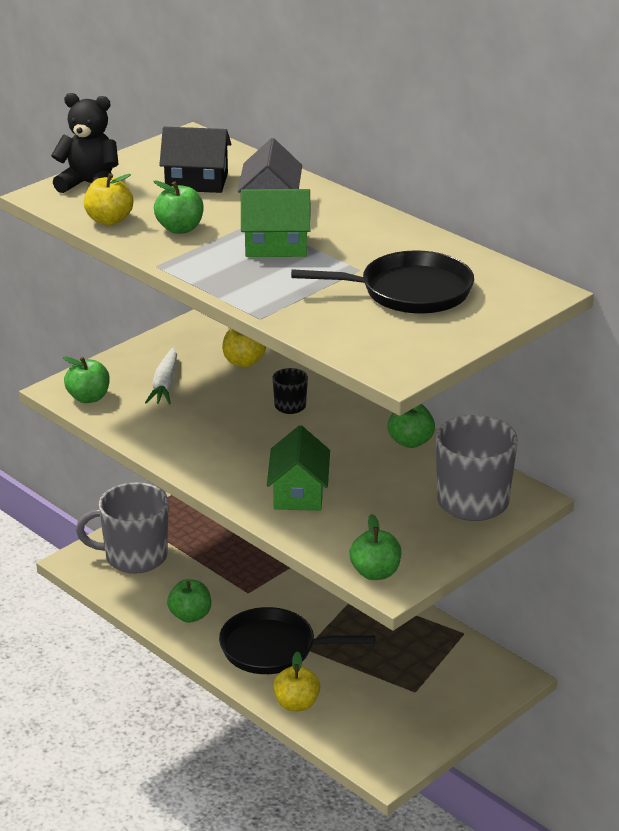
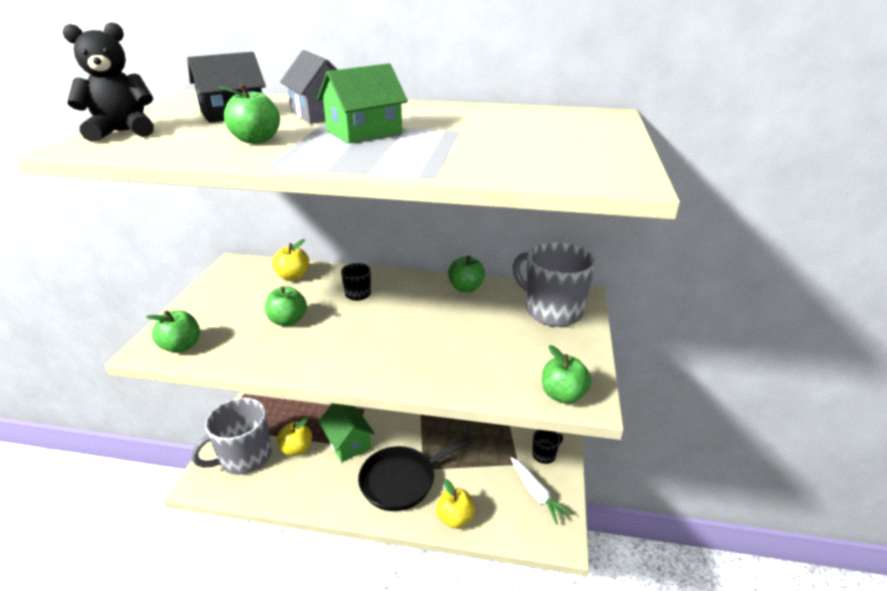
camera: 35 degrees left, 0 degrees up
yellow apple [84,173,133,225] -> yellow apple moved to [277,418,312,456]
white carrot [145,348,177,404] -> white carrot moved to [511,457,573,524]
green apple [167,579,211,623] -> green apple moved to [265,286,307,326]
green house [267,425,330,511] -> green house moved to [319,403,375,462]
black pan [291,250,474,314] -> none
none -> black mug [532,429,563,464]

